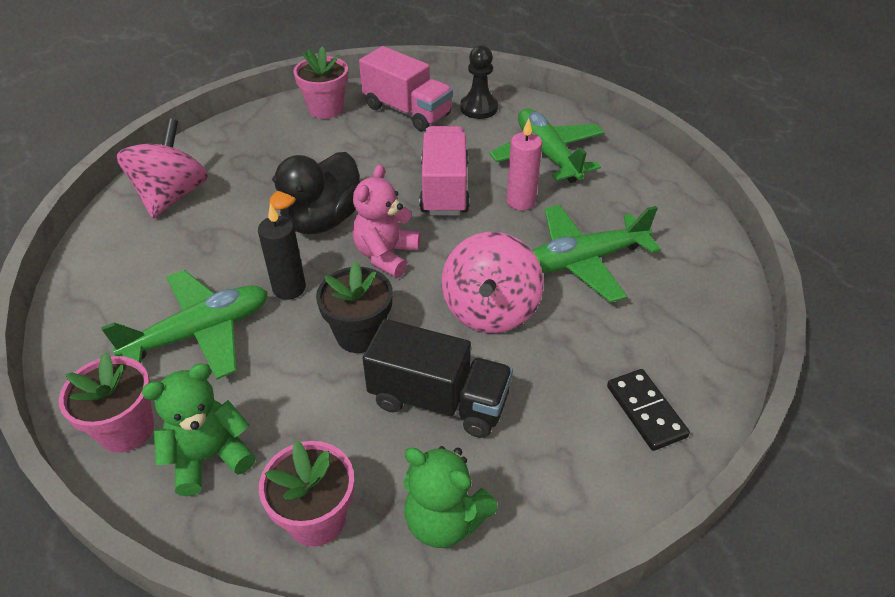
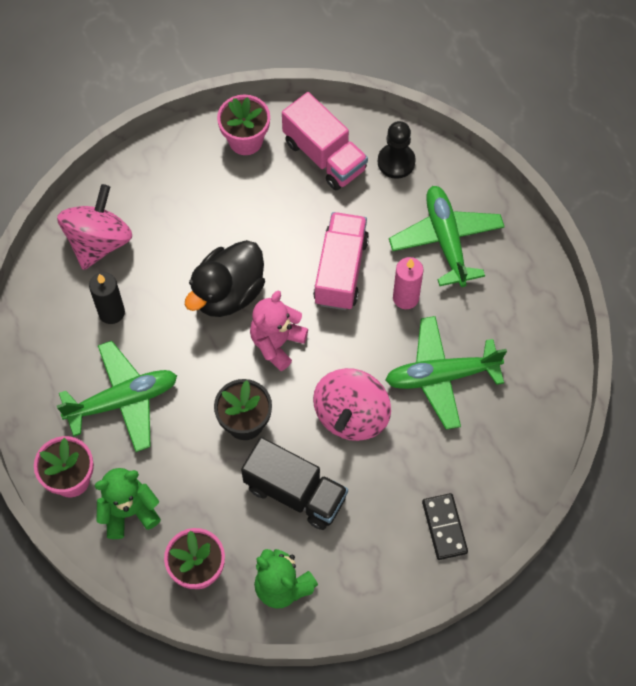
camera: 10 degrees right, 20 degrees up
black candle [258,203,306,300] -> black candle moved to [89,272,125,324]

